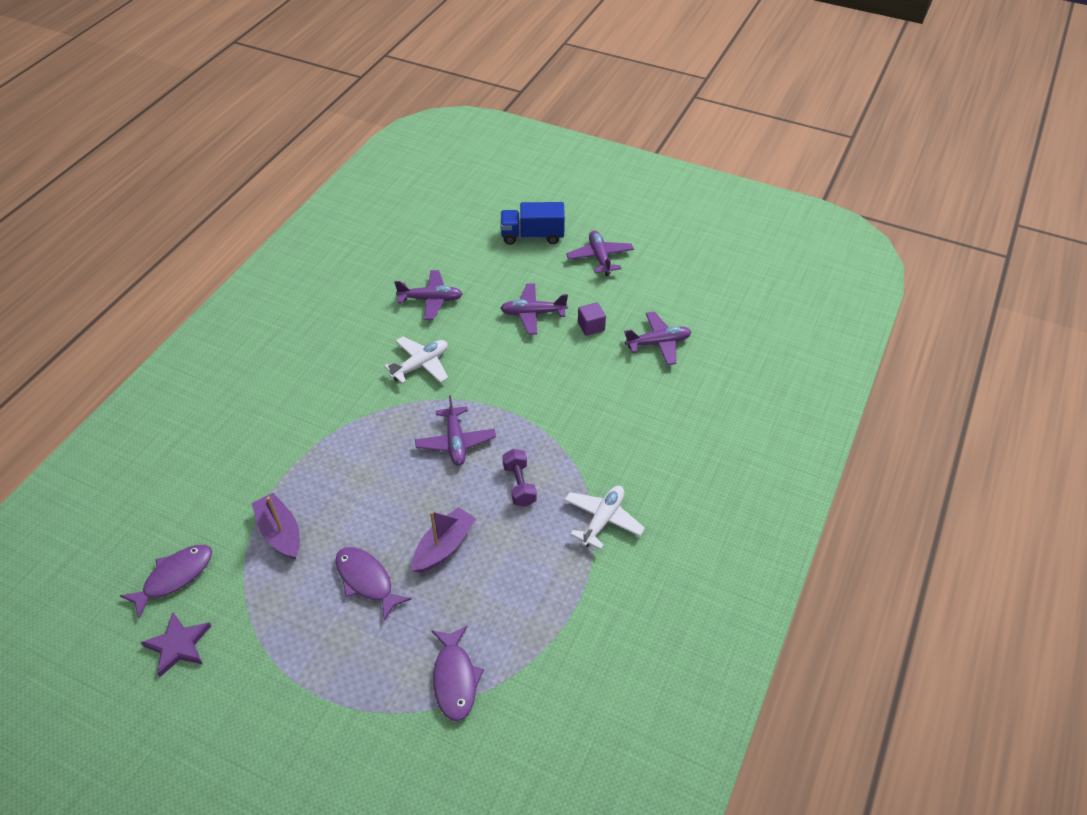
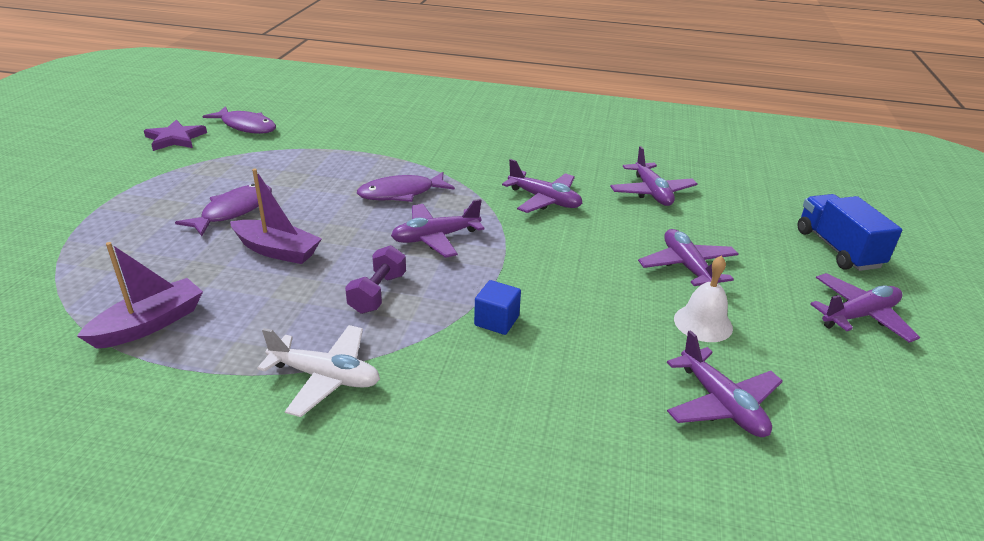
camera: 75 degrees right, 15 degrees down
purple boat [252,493,300,559] -> purple boat moved to [77,242,203,349]
white plane [384,336,448,384] -> purple plane [502,159,582,213]
purple fish [431,626,484,721] -> purple fish moved to [357,172,455,202]
purple dumbbell [502,449,537,507] -> purple dumbbell turned 45 degrees counterclockwise [345,245,406,314]
purple cube [578,302,606,336] -> white bell [674,255,733,342]
none -> blue cube [474,280,521,335]

